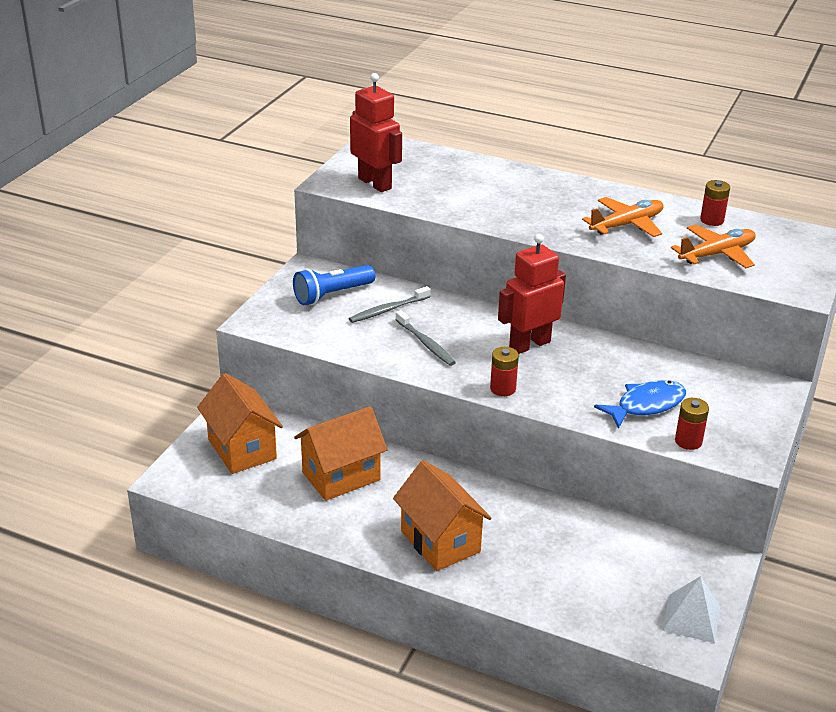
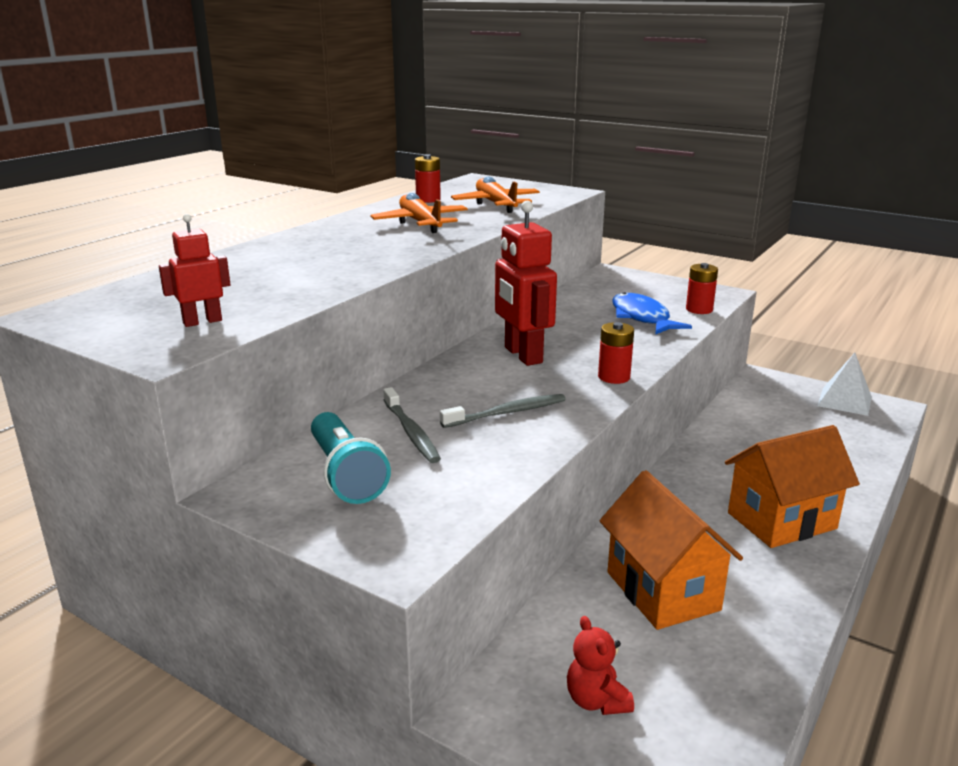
camera: 80 degrees left, 10 degrees down
orange house [197,373,283,474] -> red teddy bear [567,616,634,715]
blue flashlight [293,265,375,305] -> turquoise flashlight [311,412,391,504]
red robot [350,73,402,192] -> red robot [159,214,231,327], size x0.55

